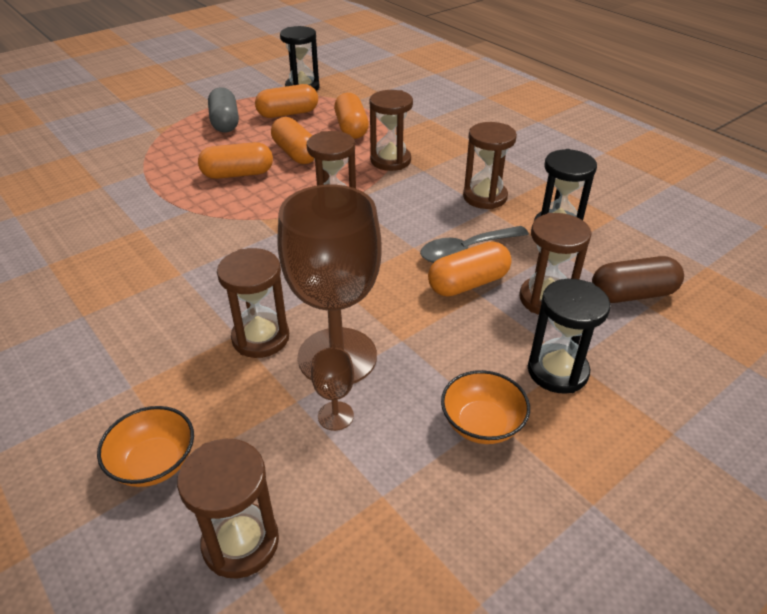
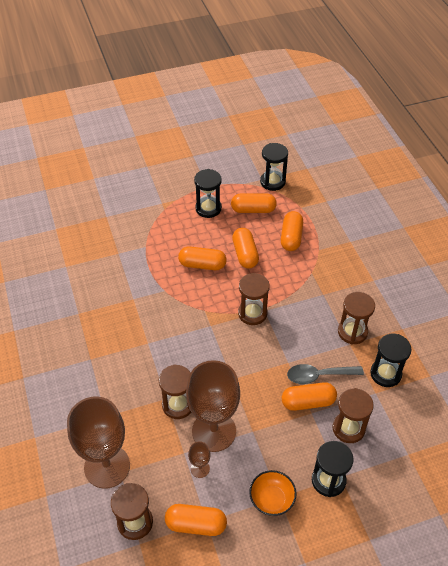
camera: 20 degrees right, 10 degrees up
orange bowl [97,406,194,487] -> brown goblet [67,396,130,489]
grey capsule [208,87,239,133] -> black hourglass [194,169,222,218]
brown hourglass [369,90,413,171] -> none
brown capsule [592,256,684,303] -> none
none -> orange capsule [165,504,227,536]

